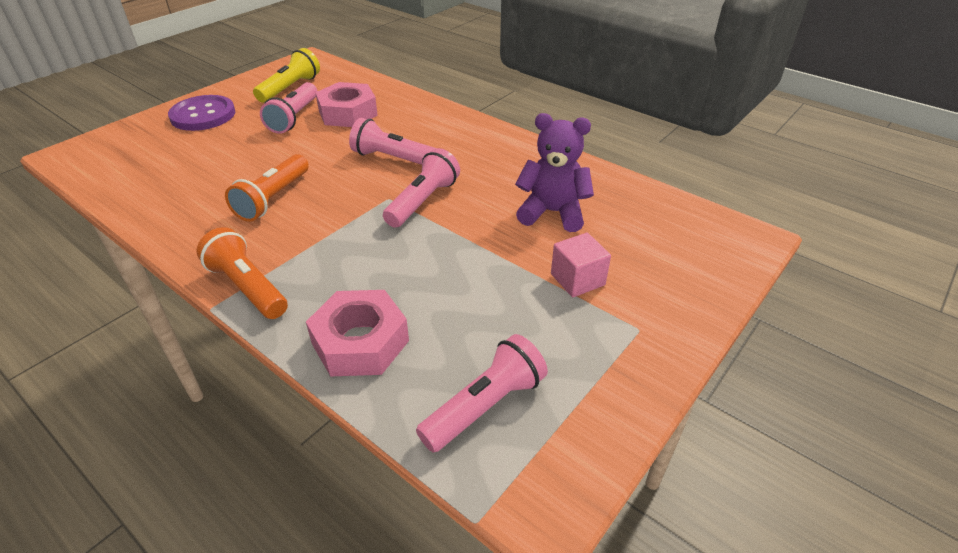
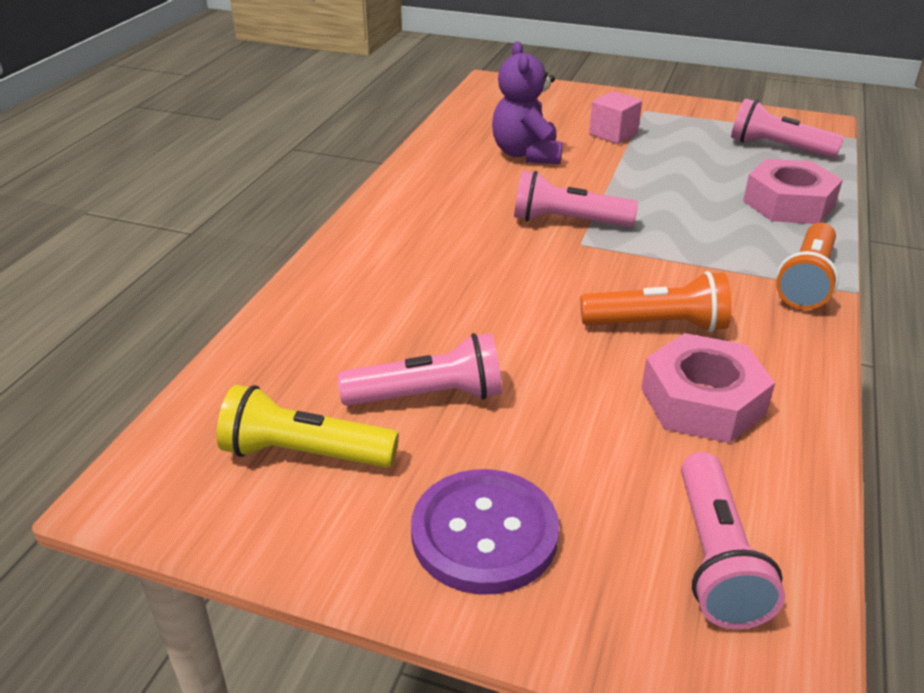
camera: 110 degrees left, 5 degrees down
pink nut [315,82,378,127] -> pink nut moved to [641,333,775,443]
pink flashlight [349,118,436,165] -> pink flashlight moved to [681,452,785,629]

